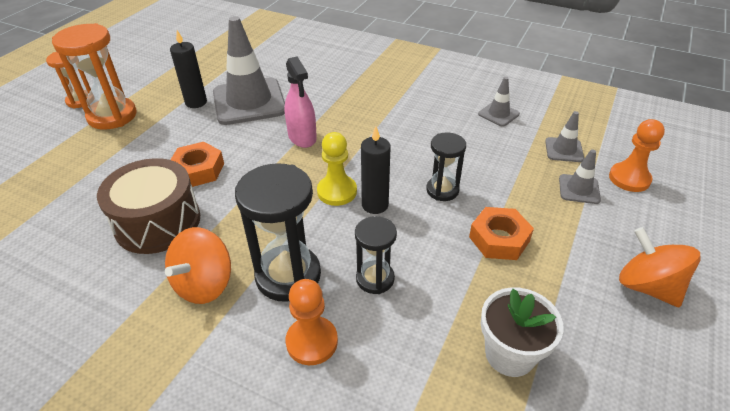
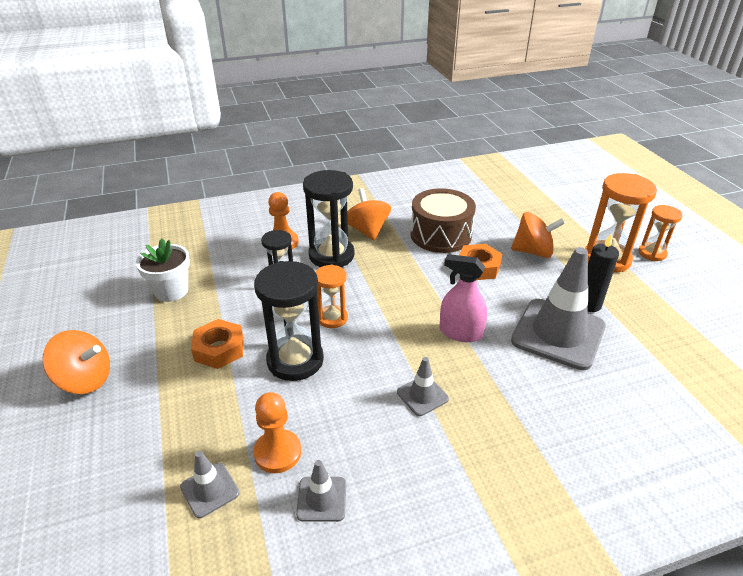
camera: 135 degrees right, 5 degrees down
yellow pawn [317,132,357,206] -> none
black candle [361,126,390,214] -> orange hourglass [315,265,348,328]
black hourglass [426,132,466,201] -> black hourglass [254,261,324,381], size x1.71
grey traffic cone [559,149,601,204] -> grey traffic cone moved to [397,357,449,416]
orange pawn [609,119,665,192] -> orange pawn moved to [253,392,301,473]
none -> orange spinning top [511,212,565,258]

